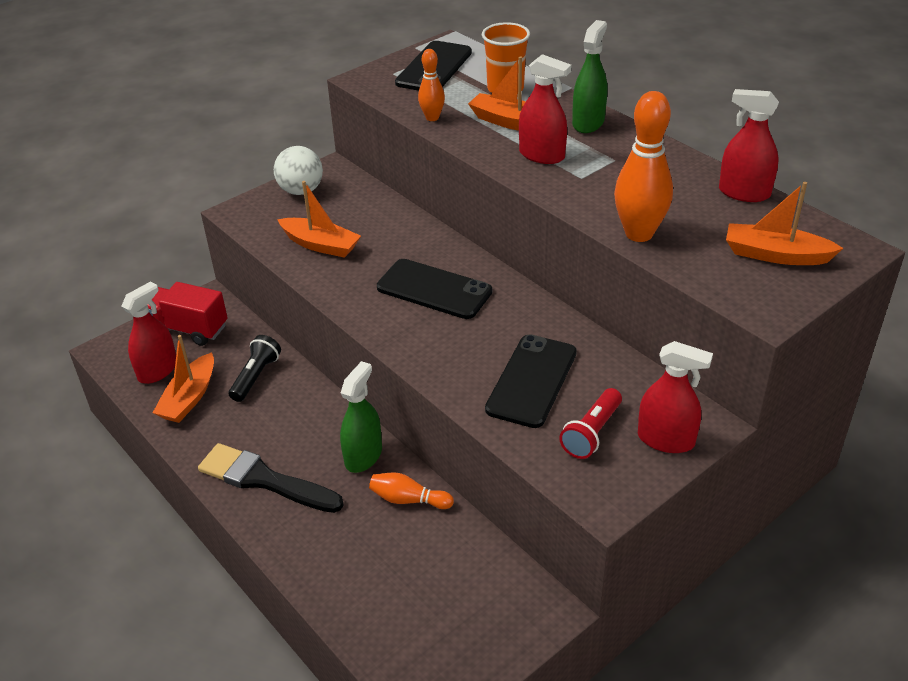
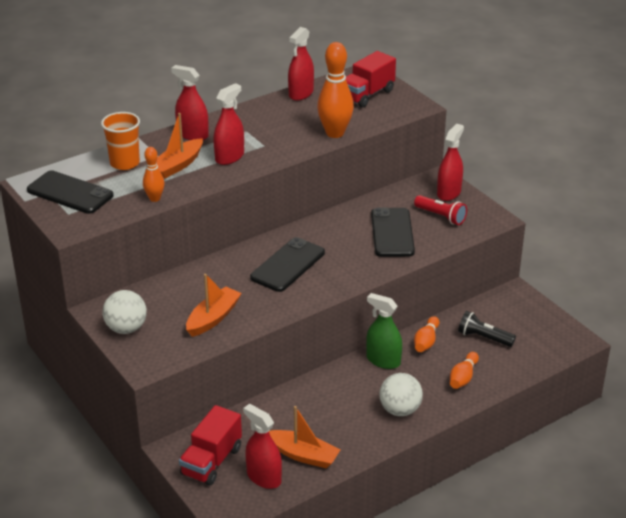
camera: 85 degrees left, 5 degrees down
black brush [198,443,344,513] -> white ball [379,373,423,416]
black flashlight [228,335,281,402] -> black flashlight moved to [458,311,516,347]
black phone [485,335,577,428] -> black phone turned 60 degrees clockwise [371,208,415,257]
green spray bottle [572,20,607,133] -> red spray bottle [171,65,209,140]
orange boat [726,182,843,265] -> red truck [346,51,396,108]
none -> orange bowling pin [450,352,479,389]

